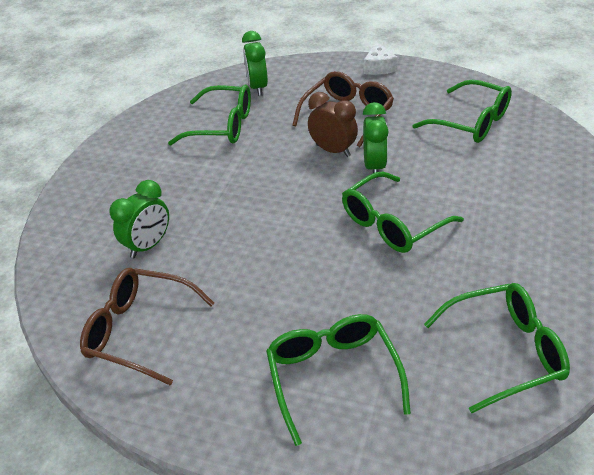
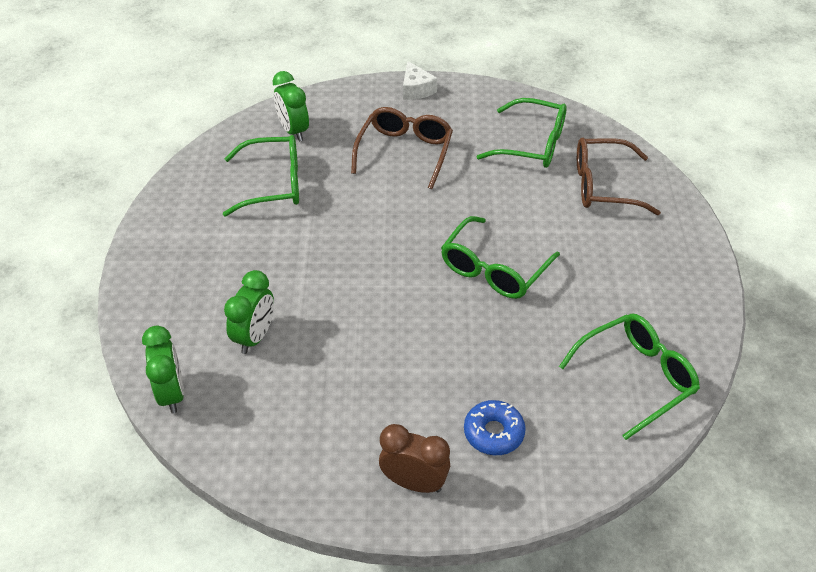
camera: 20 degrees left, 5 degrees up
brown glasses [80,268,214,386] -> brown glasses moved to [577,138,661,215]
green glasses [266,314,411,446] -> blue donut [464,400,526,455]
brown clock [308,92,358,157] -> brown clock moved to [379,424,450,493]
green clock [363,102,389,178] -> green clock moved to [142,326,184,414]

